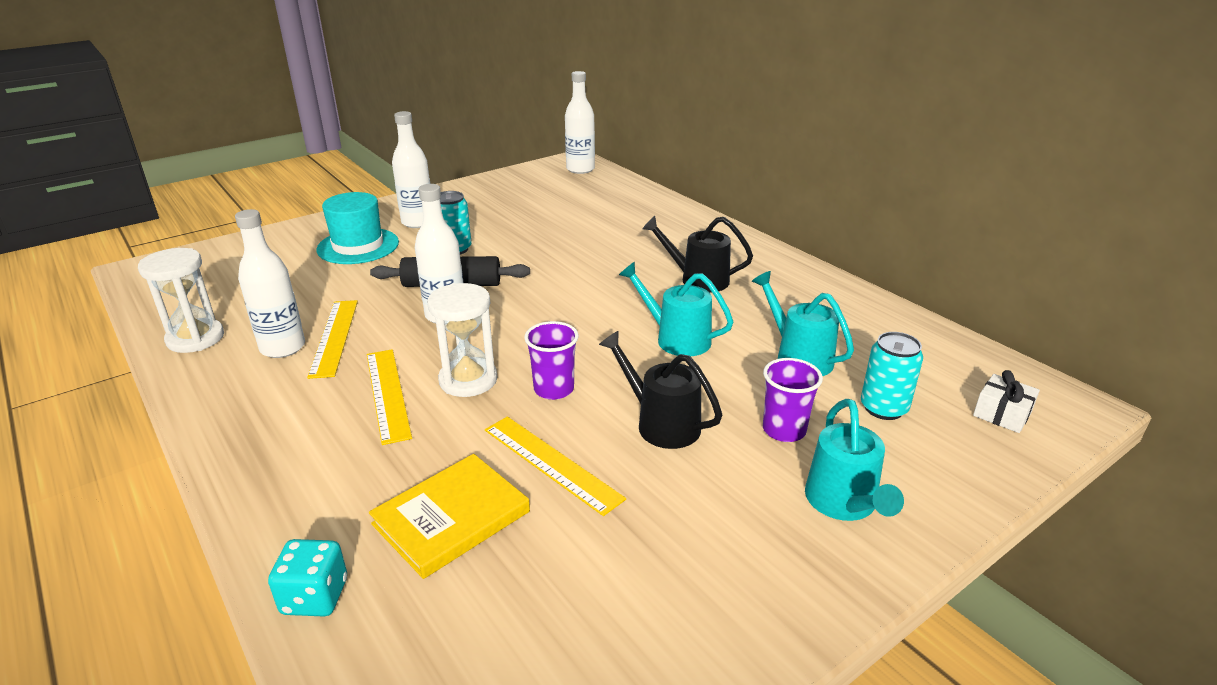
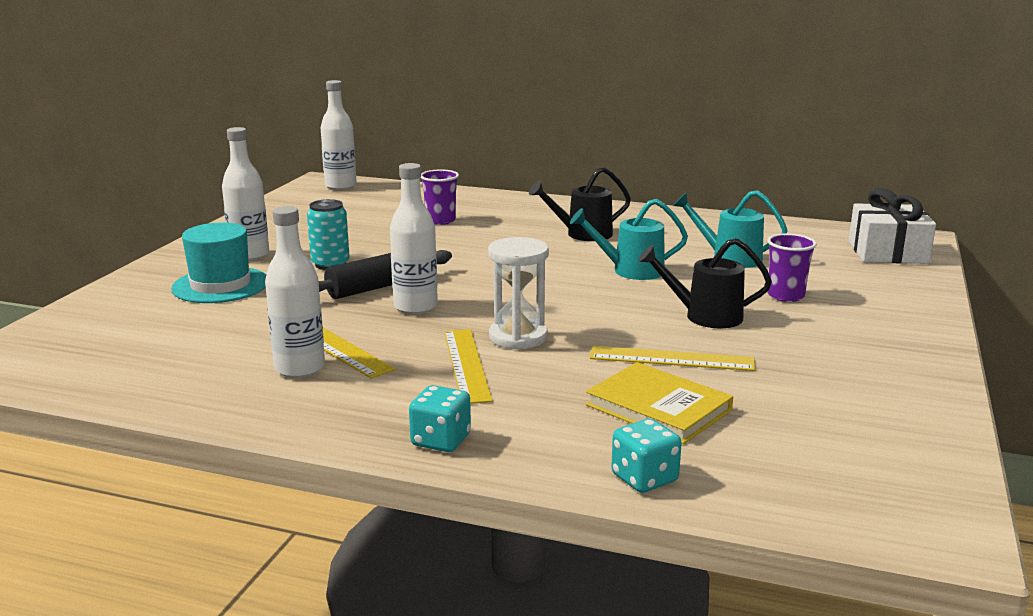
camera: 35 degrees left, 10 degrees down
white hourglass [138,248,224,353] -> none
yellow ruler [367,349,412,445] -> yellow ruler turned 45 degrees clockwise [444,329,493,404]
yellow book [369,454,530,579] -> yellow book turned 60 degrees counterclockwise [586,362,733,444]
purple cup [524,321,579,400] -> purple cup moved to [420,170,459,225]
turquoise watering can [805,399,904,521] -> none
turquoise can [861,332,923,420] -> none
white gift [973,370,1040,433] -> white gift [849,188,936,264], size x1.86
none -> turquoise dice [409,385,471,452]

